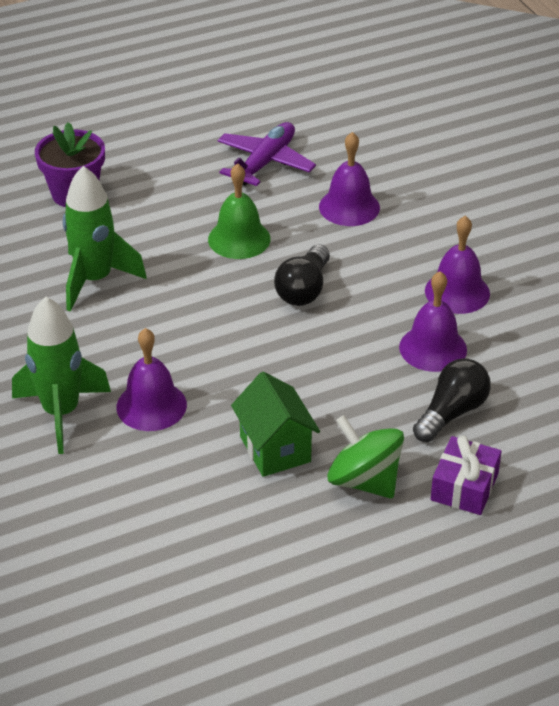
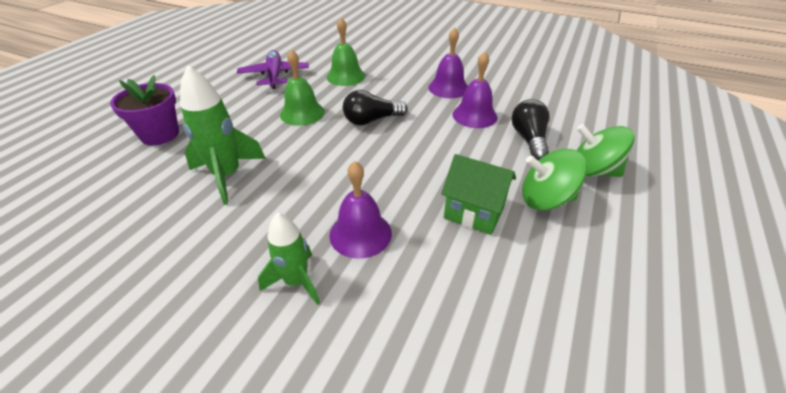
camera: 40 degrees left, 0 degrees up
green rocket [12,297,111,454] -> green rocket [258,212,320,305], size x0.65
black light bulb [274,245,330,306] -> black light bulb turned 90 degrees clockwise [343,90,408,125]
purple bell [319,132,380,226] -> green bell [327,18,365,86]
purple gift [431,435,502,515] -> green spinning top [577,124,635,177]

